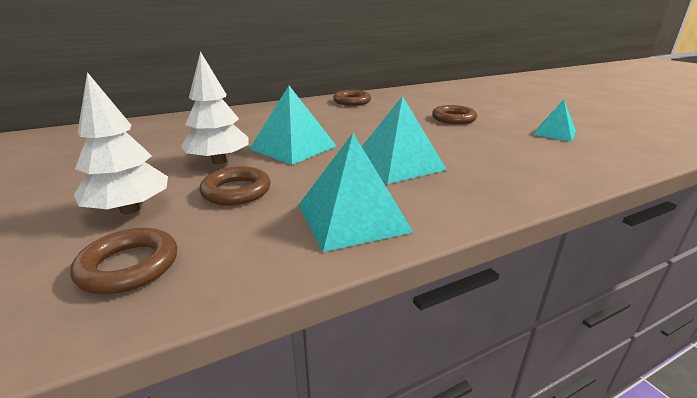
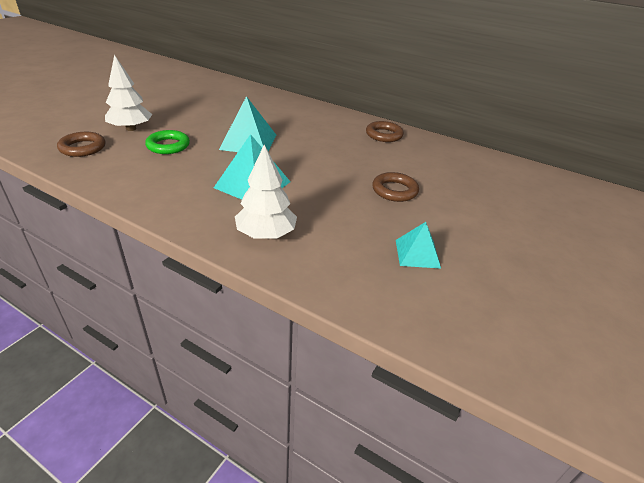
camera: 55 degrees right, 10 degrees up
white tree [181,51,248,164] -> white tree moved to [235,144,297,239]
brown ring [199,166,271,205] -> green ring [145,130,190,154]
turquoise pyramid [299,133,413,252] -> none

